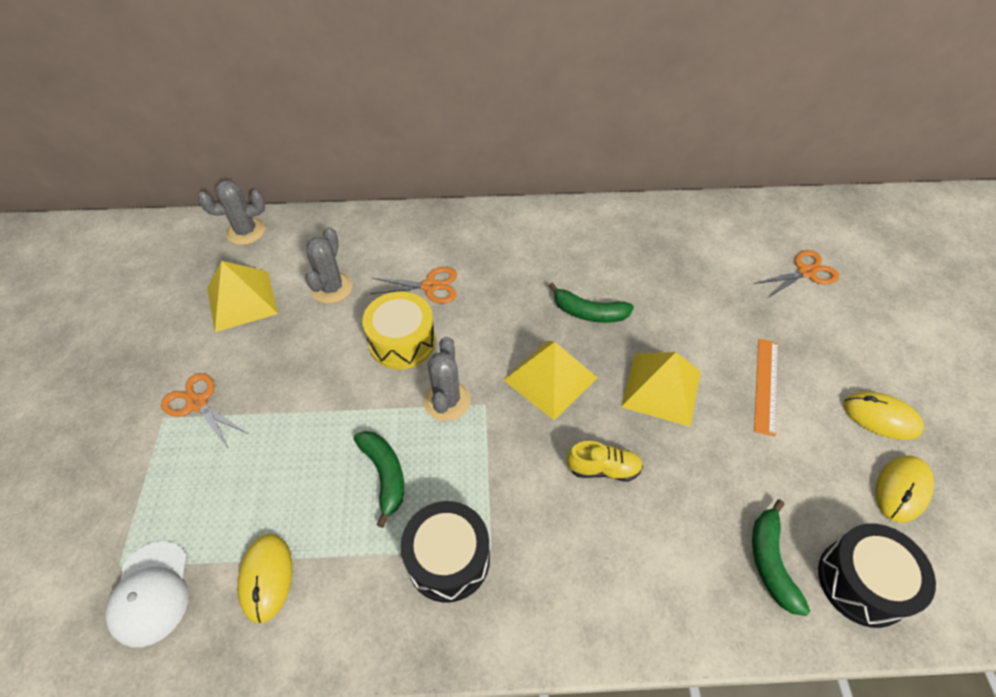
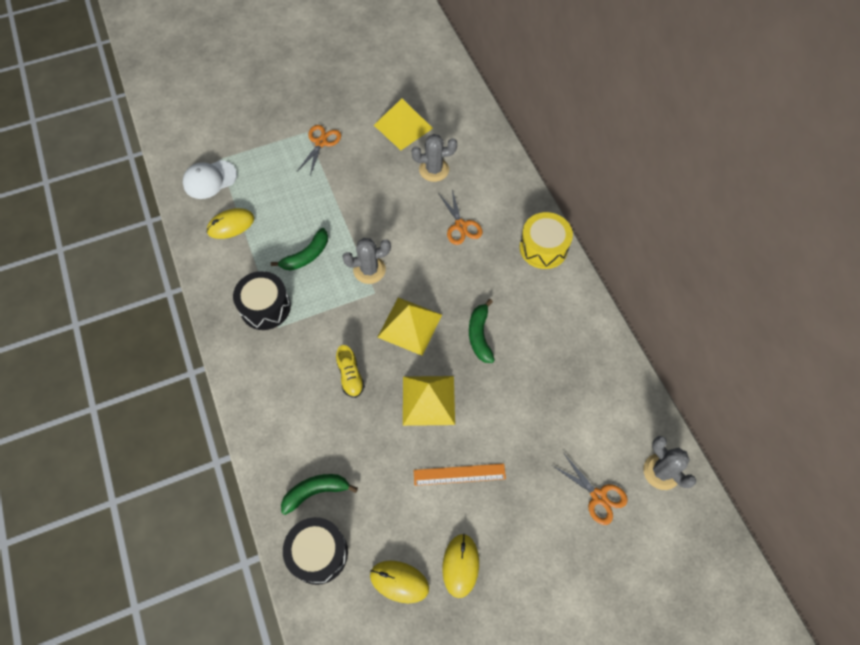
camera: 70 degrees right, 10 degrees up
grey cactus [198,180,265,245] -> grey cactus moved to [643,436,696,490]
yellow drum [362,291,436,370] -> yellow drum moved to [520,212,573,269]

